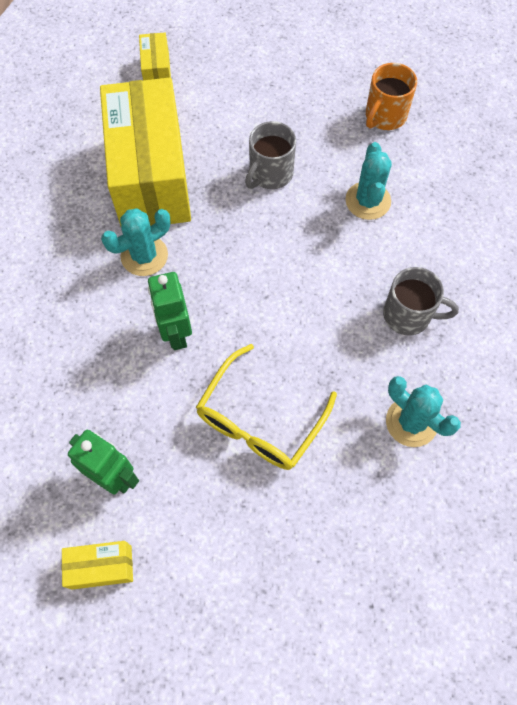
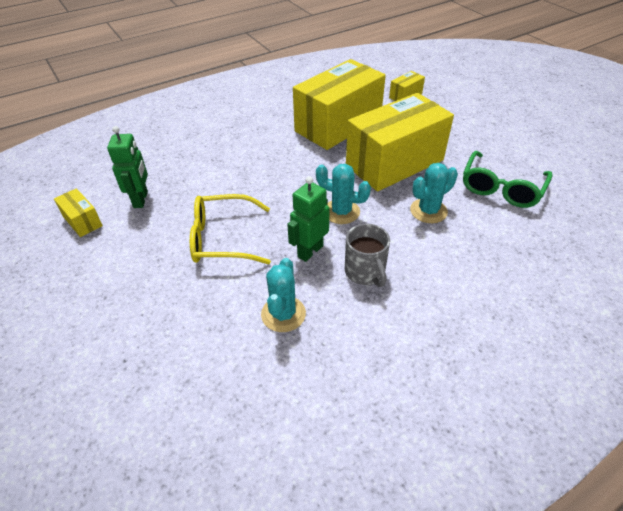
camera: 55 degrees right, 20 degrees down
turquoise cactus [101,208,170,276] -> turquoise cactus moved to [316,164,371,224]
green robot [148,272,192,350] -> green robot moved to [287,176,330,262]
grey mug [245,121,296,189] -> yellow box [346,93,454,192]
orange mug [366,63,417,130] -> green glasses [463,151,553,208]

